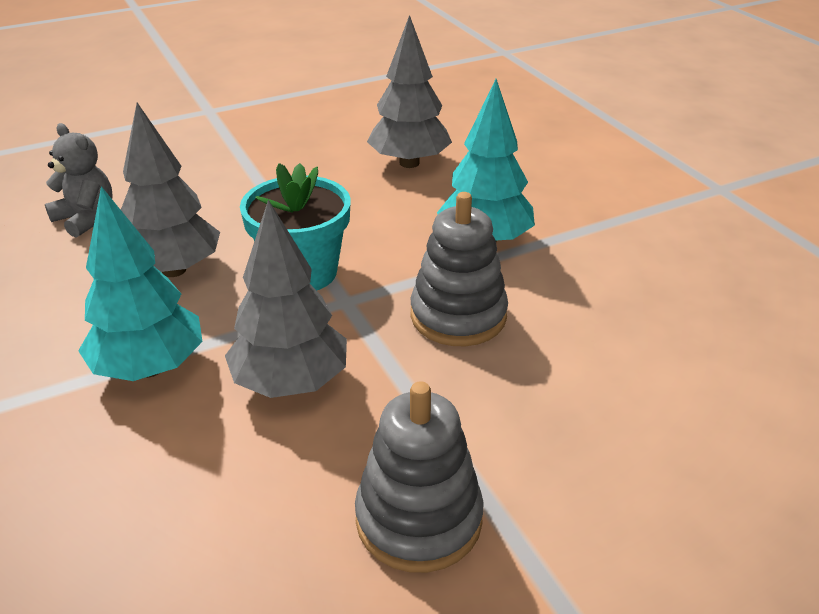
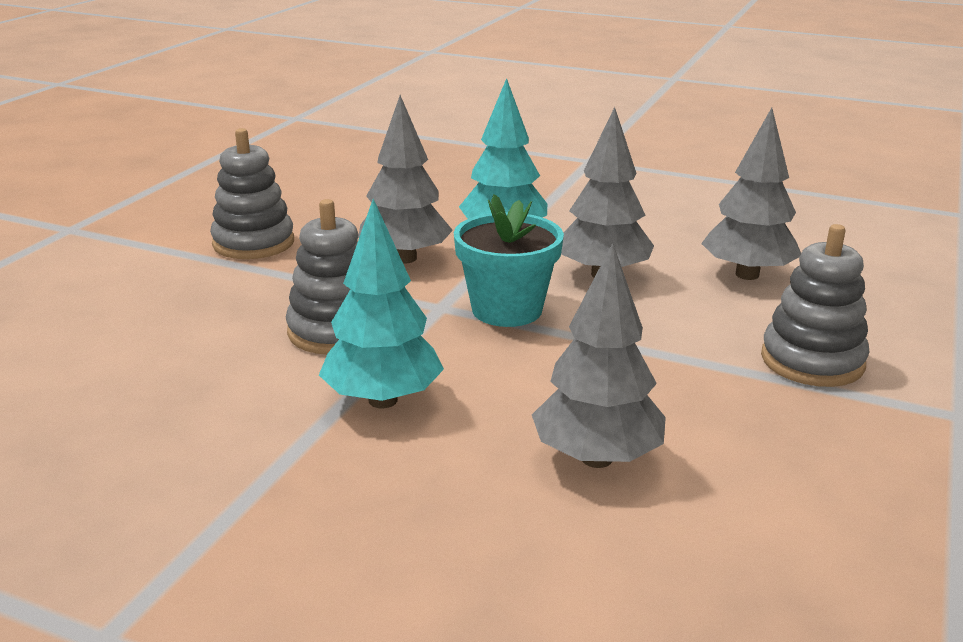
camera: 140 degrees right, 10 degrees down
grey teddy bear [45,123,113,238] -> grey tree [701,108,801,280]
none -> grey stacking toy [761,224,869,387]

